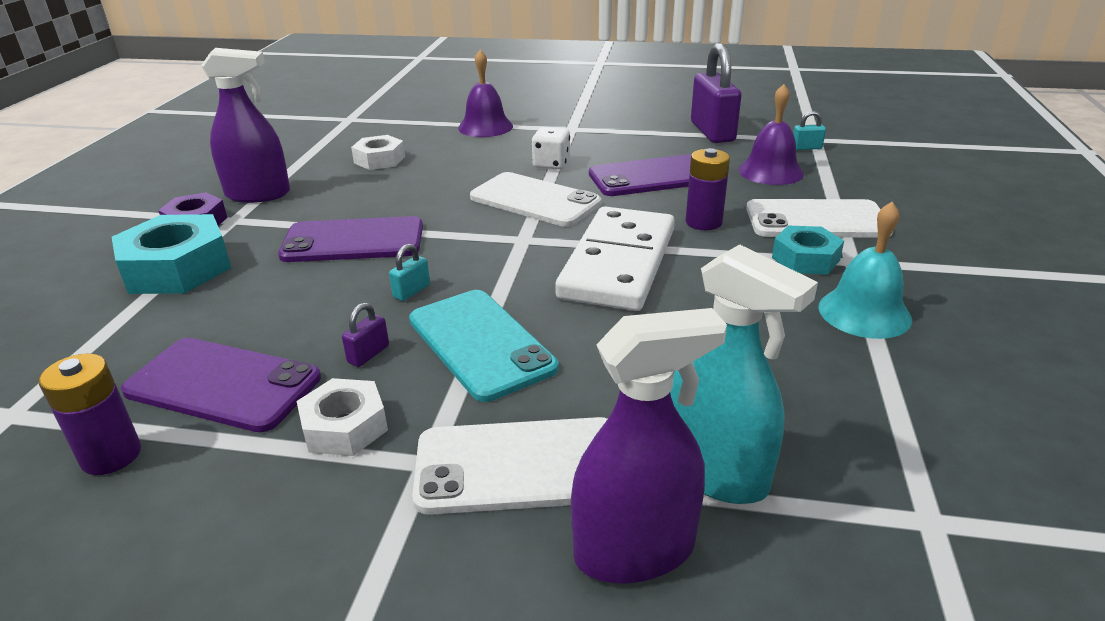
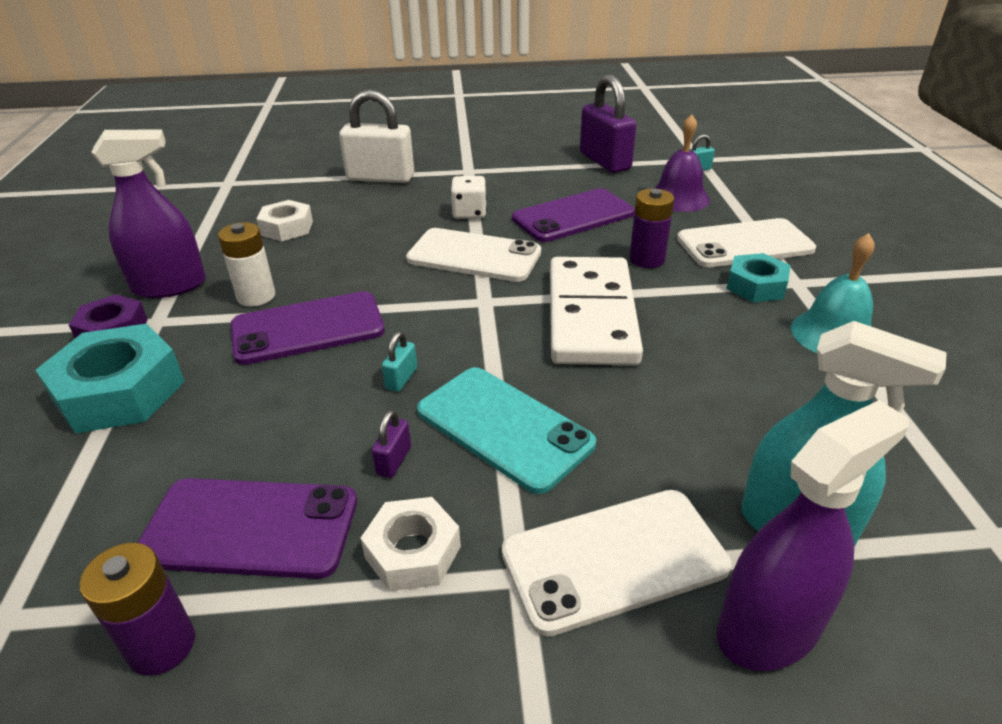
camera: 15 degrees left, 5 degrees up
purple bell [458,50,513,137] -> white padlock [339,90,414,183]
none -> white battery [218,222,275,307]

